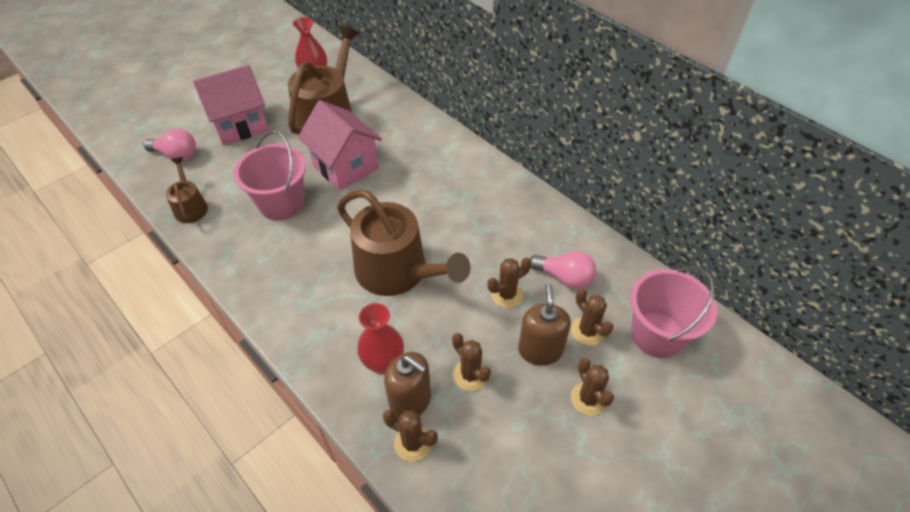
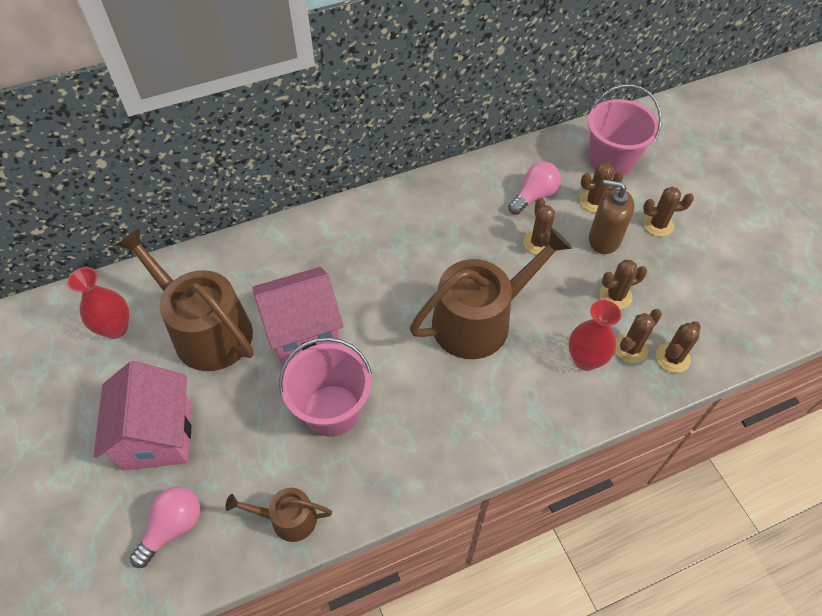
camera: 70 degrees left, 5 degrees up
brown soap dispenser [384,352,431,419] -> brown cactus [615,309,662,363]

